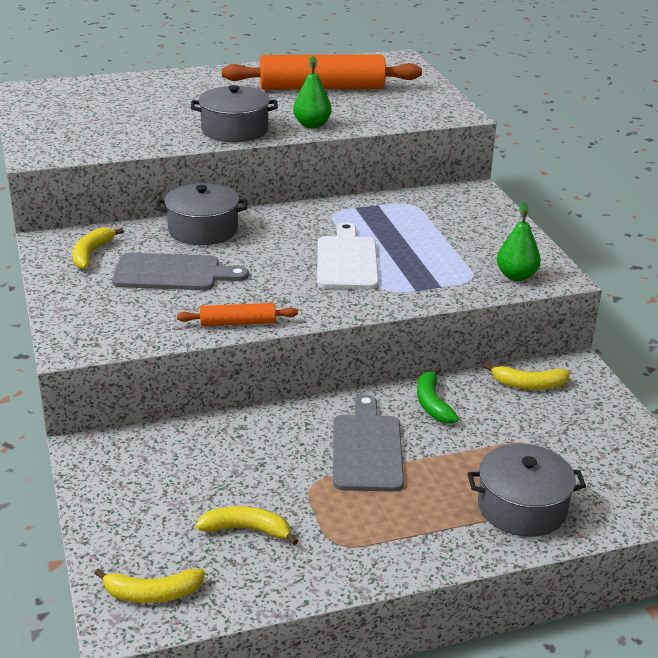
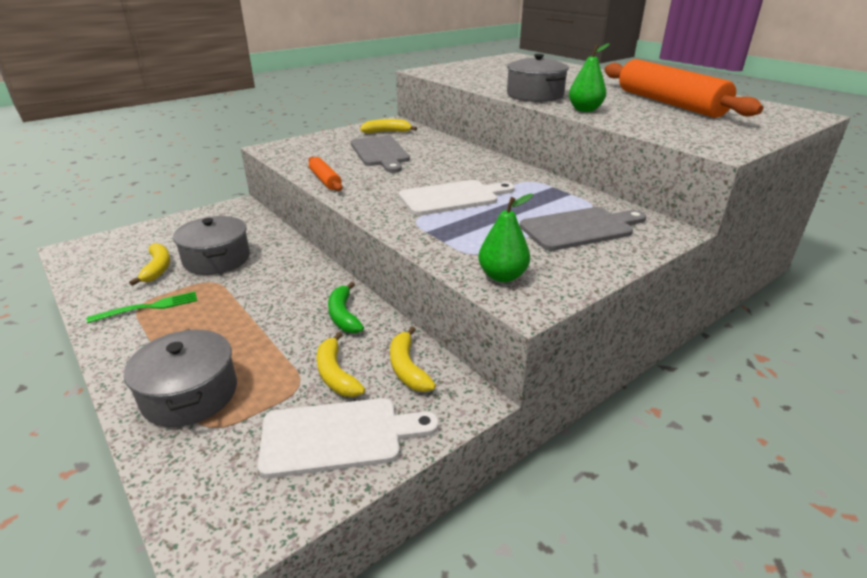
camera: 70 degrees right, 0 degrees up
yellow banana [94,568,205,603] -> yellow banana moved to [316,332,365,397]
grey pot [156,183,247,245] -> grey pot moved to [173,216,250,275]
grey cutting board [333,394,404,492] -> grey cutting board moved to [520,207,646,251]
green banana [417,367,459,424] -> green banana turned 75 degrees counterclockwise [328,282,364,333]
none -> green fork [87,291,197,323]
none -> white cutting board [257,398,439,478]

